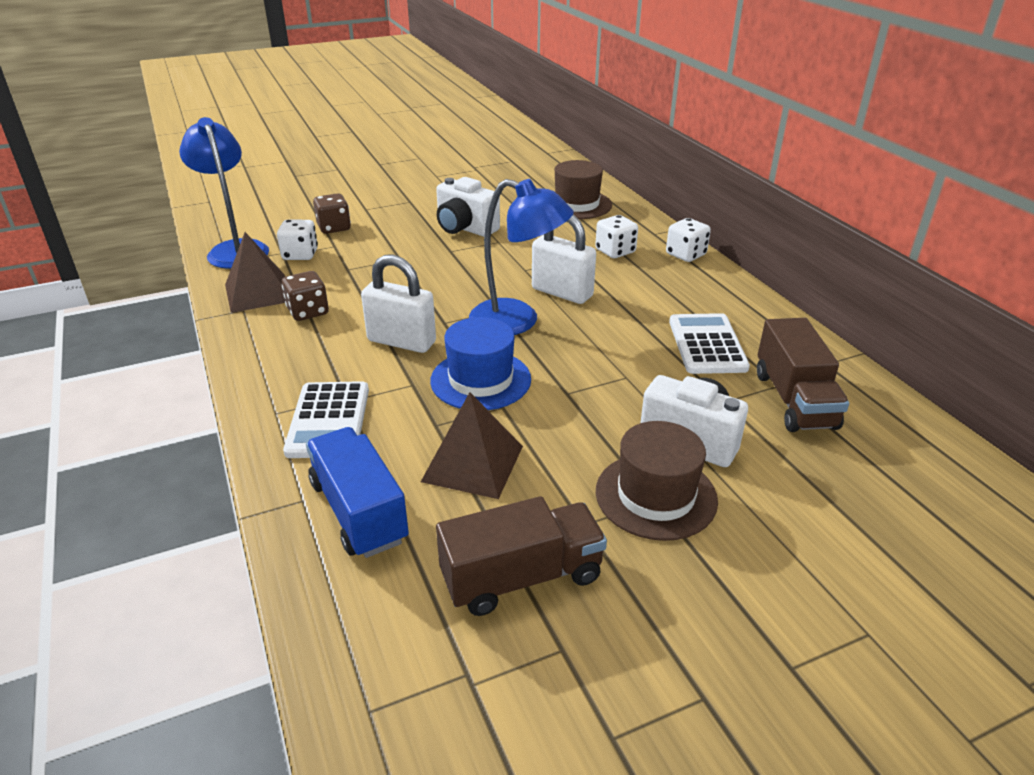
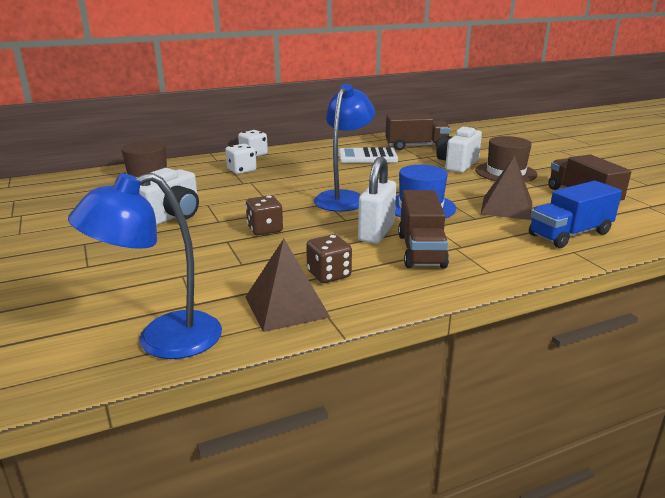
camera: 90 degrees left, 10 degrees down
white dice [277,220,318,260] -> none
white calculator [283,381,369,458] -> none
brown dice [313,193,351,234] -> brown dice moved to [246,195,283,236]
white padlock [532,214,596,304] -> none
none -> brown truck [398,190,449,269]

